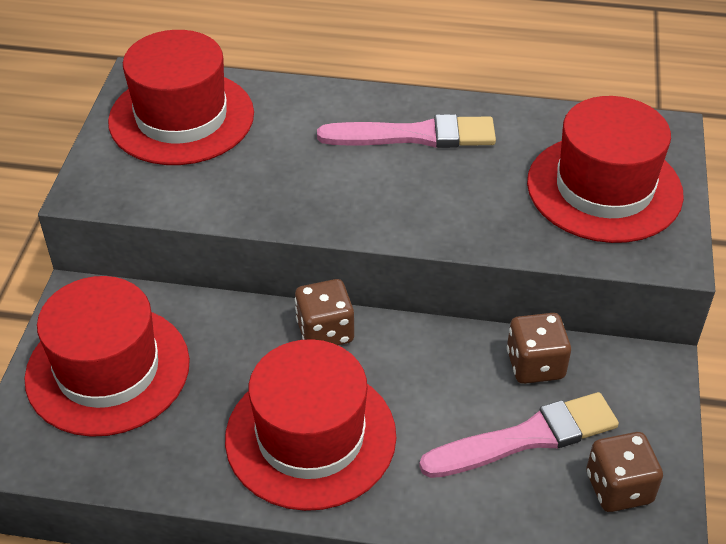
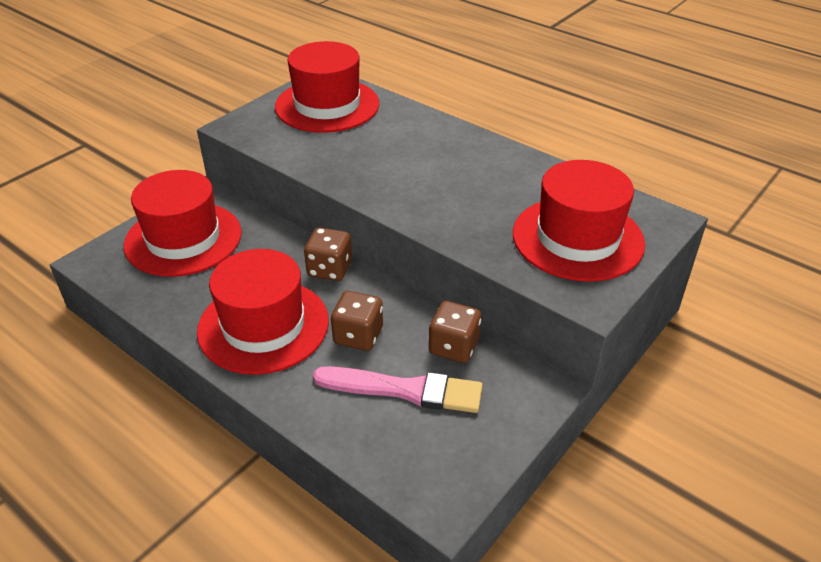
camera: 30 degrees right, 5 degrees down
pink brush [317,114,496,148] -> none
brown dice [586,432,663,512] -> brown dice moved to [331,291,383,351]

